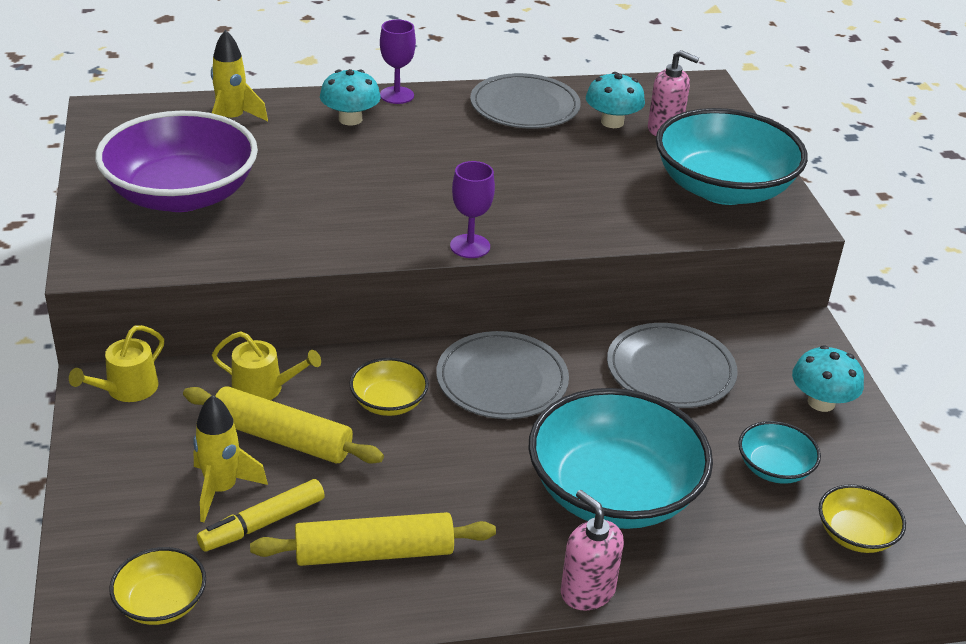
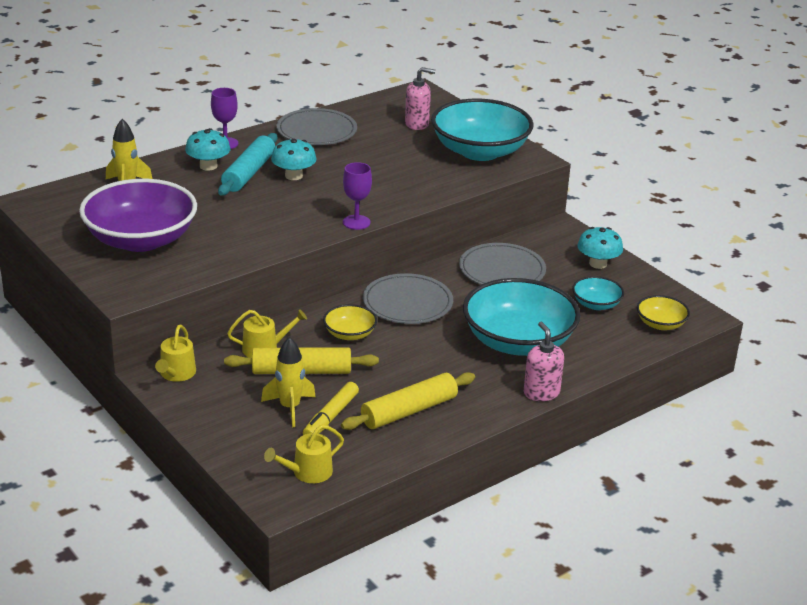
camera: 25 degrees left, 5 degrees down
yellow bowl [109,547,206,625] -> yellow watering can [264,425,344,483]
pink soap dispenser [561,490,624,611] -> pink soap dispenser turned 45 degrees clockwise [524,321,564,401]
turquoise mushroom [586,72,645,128] -> turquoise mushroom moved to [271,138,317,180]
none -> turquoise rolling pin [218,133,277,195]

